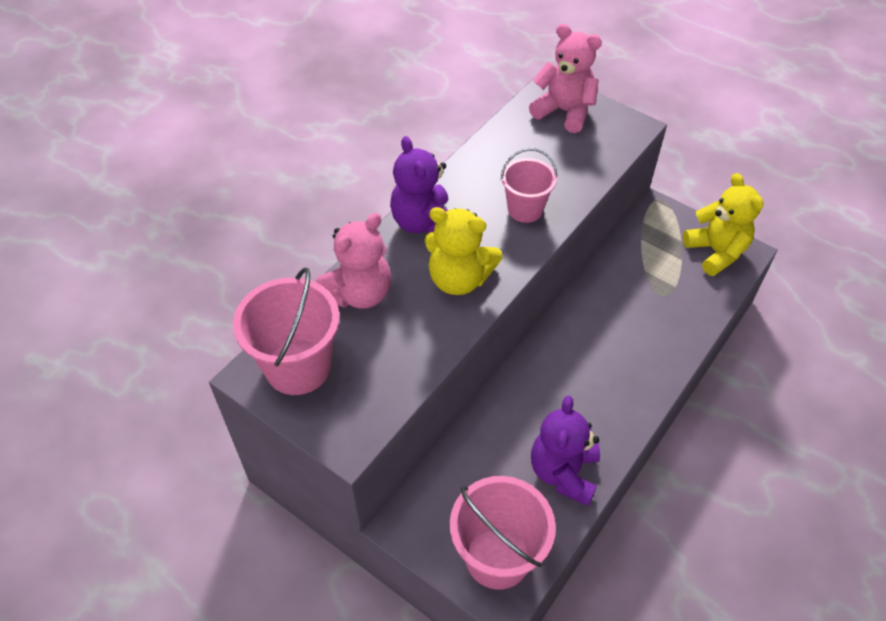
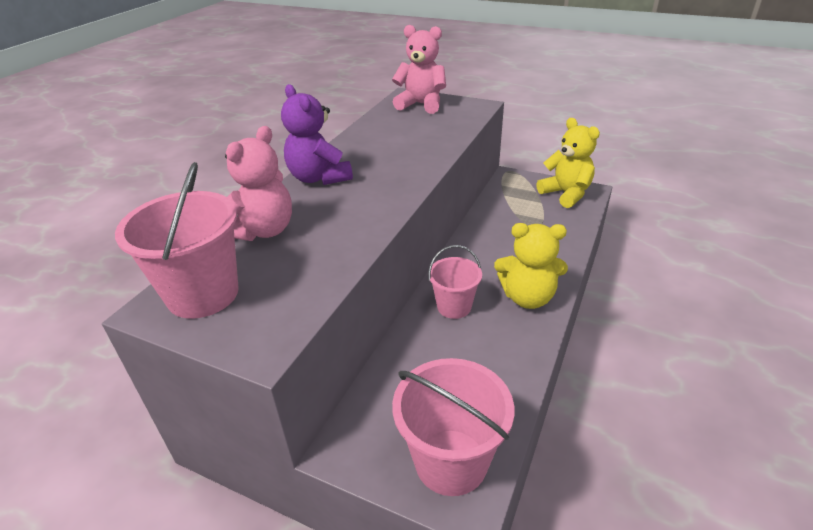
camera: 10 degrees left, 15 degrees down
yellow teddy bear [424,207,503,295] -> yellow teddy bear moved to [494,223,568,309]
pink bucket [501,148,557,223] -> pink bucket moved to [428,245,482,319]
purple teddy bear [531,395,600,506] -> none

